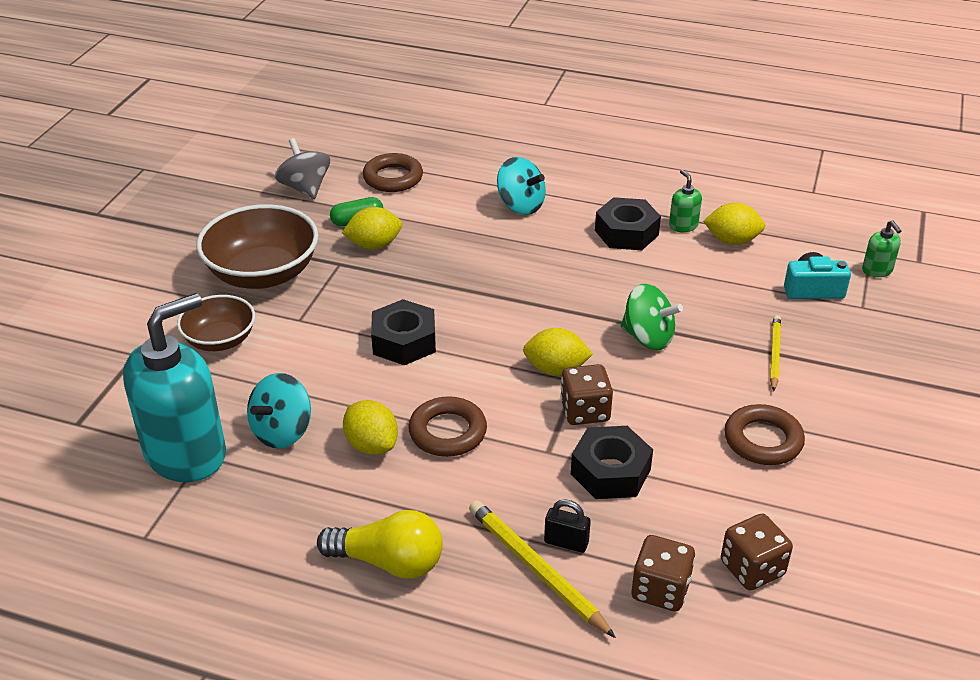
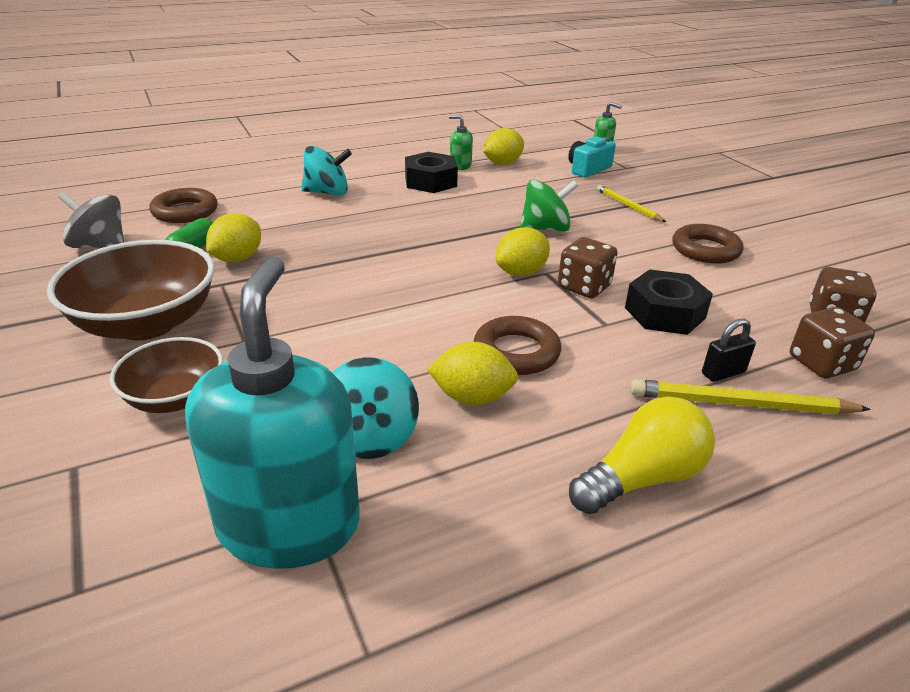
camera: 45 degrees left, 5 degrees down
black nut [371,299,436,365] -> none

